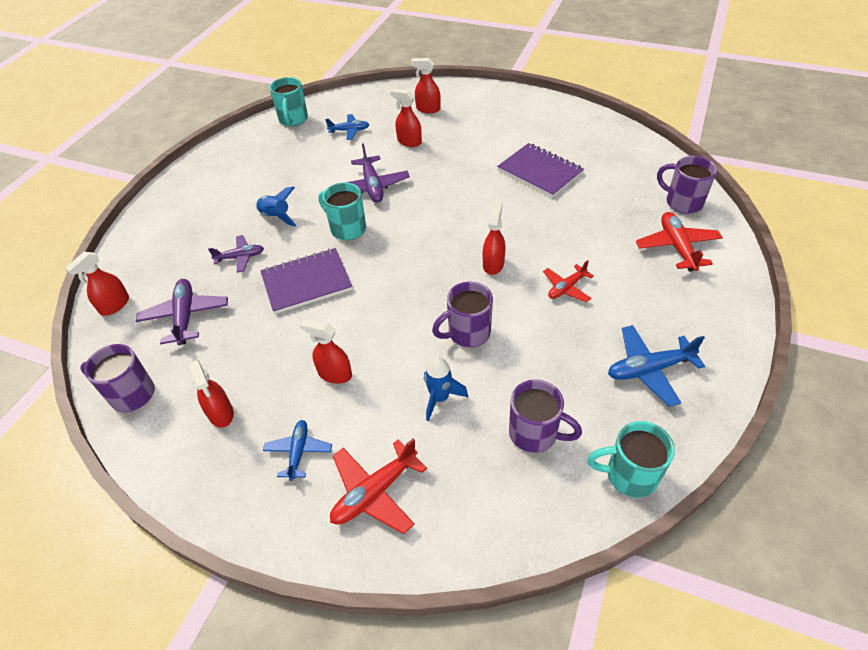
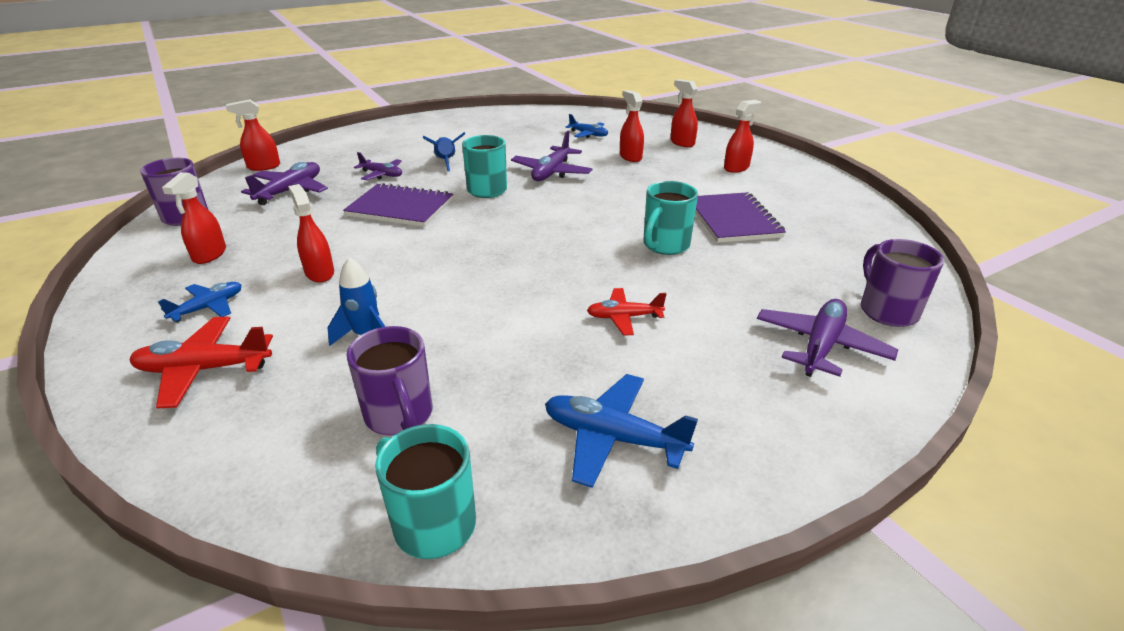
camera: 35 degrees right, 15 degrees down
turquoise mug [270,77,308,127] -> turquoise mug moved to [643,181,698,255]
purple mug [432,282,493,348] -> none
red spray bottle [483,202,505,275] -> red spray bottle moved to [724,100,761,173]
red plane [636,212,723,272] -> purple plane [757,299,898,377]

